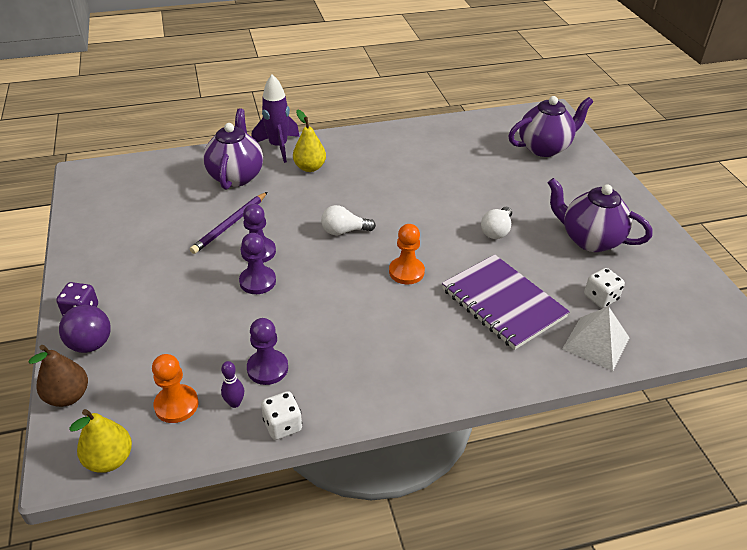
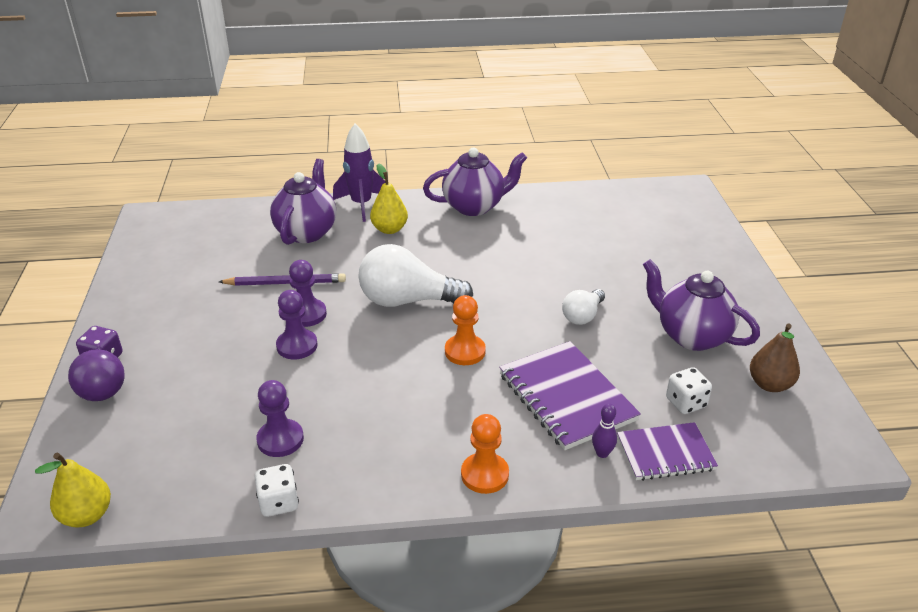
camera: 10 degrees right, 5 degrees down
brown pear [28,345,88,407] -> brown pear moved to [750,323,800,392]
orange pawn [152,354,199,423] -> orange pawn moved to [461,414,509,494]
purple pencil [190,192,267,254] -> purple pencil turned 135 degrees counterclockwise [219,273,346,286]
purple bowling pin [221,361,244,408] -> purple bowling pin moved to [592,403,617,458]
white light bulb [321,205,376,235] -> white light bulb [358,244,473,307], size x1.83
purple teapot [509,96,593,157] -> purple teapot moved to [423,148,527,216]
white pyramid [562,306,630,371] -> purple notebook [617,422,718,481]

